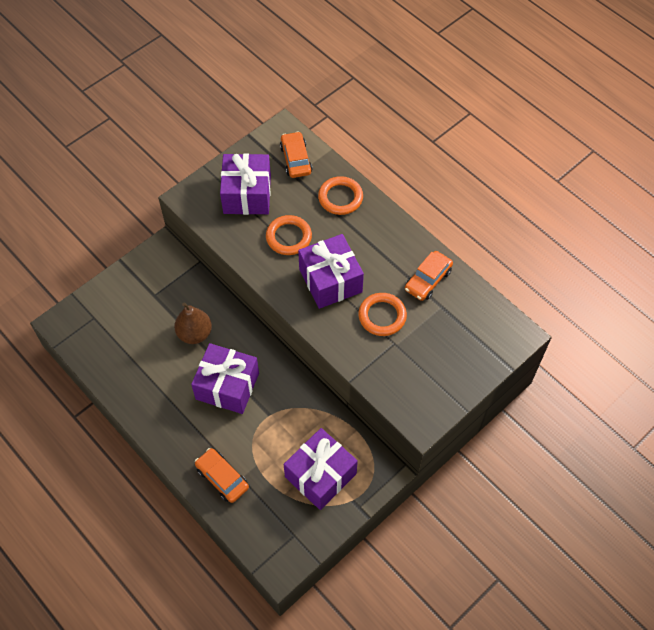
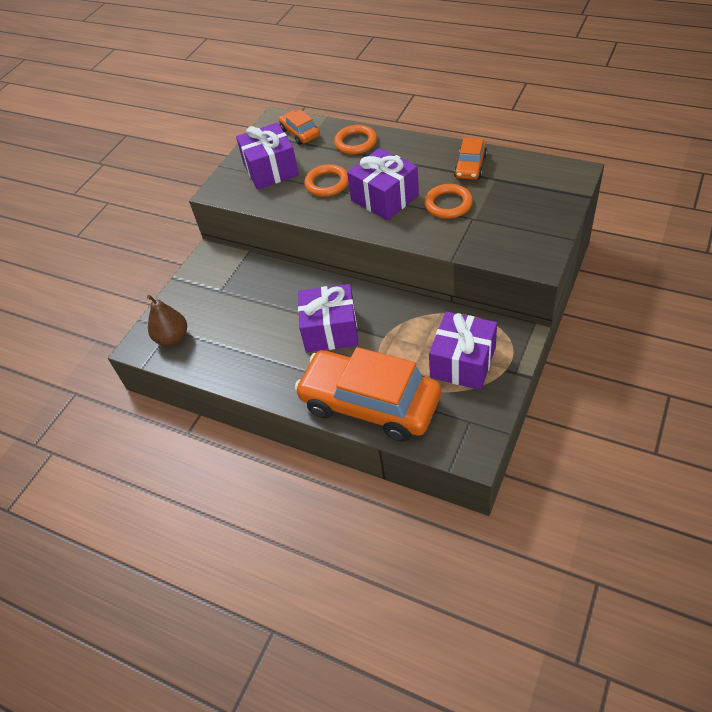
camera: 15 degrees left, 10 degrees down
brown pear [174,302,212,344] -> brown pear moved to [147,295,187,346]
orange car [195,448,249,503] -> orange car [295,347,441,442], size x2.18

